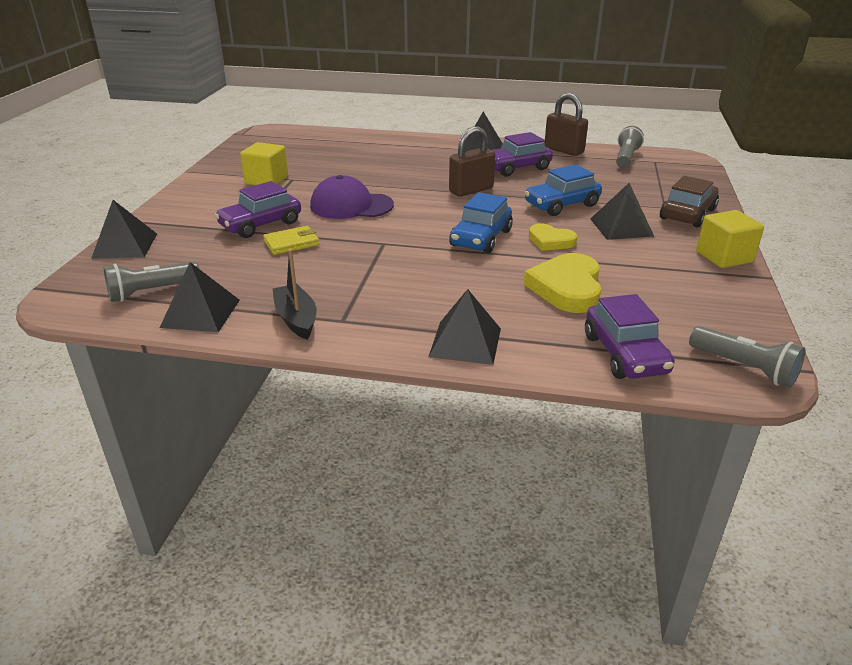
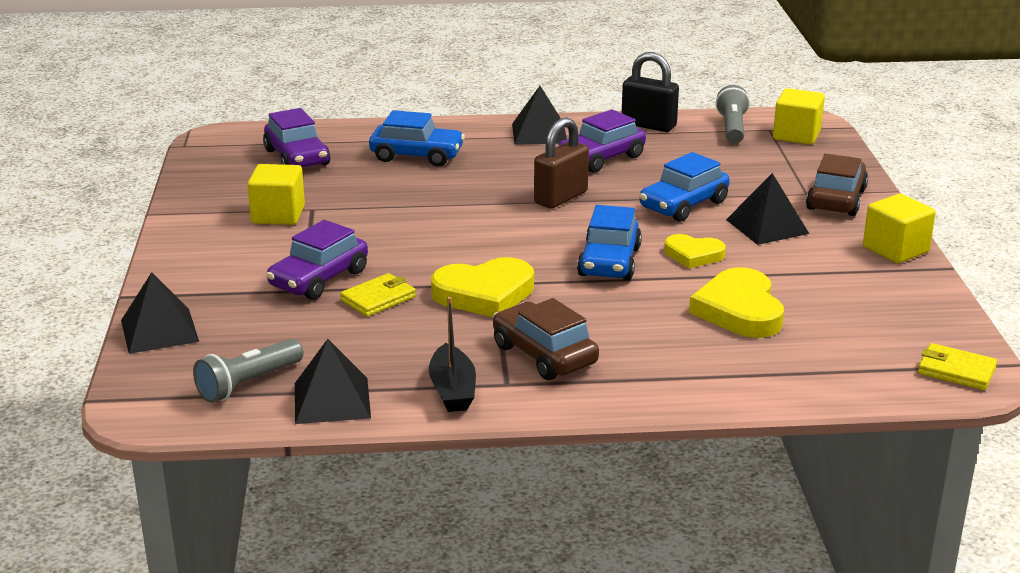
camera: 15 degrees left, 5 degrees down
black boat [273,249,317,340] -> black boat turned 150 degrees counterclockwise [429,297,476,412]
purple cap [310,175,394,219] -> none
black pyramid [428,289,501,365] -> none
brown padlock [544,93,588,156] -> black padlock [622,52,679,132]
purple car [585,294,675,379] -> purple car moved to [263,108,330,168]
grey flashlight [689,326,805,388] -> yellow wallet [918,343,997,390]
none -> blue car [369,110,465,167]
none -> yellow heart [431,257,534,317]
none -> brown car [493,298,599,380]
none -> yellow cube [773,88,825,145]

